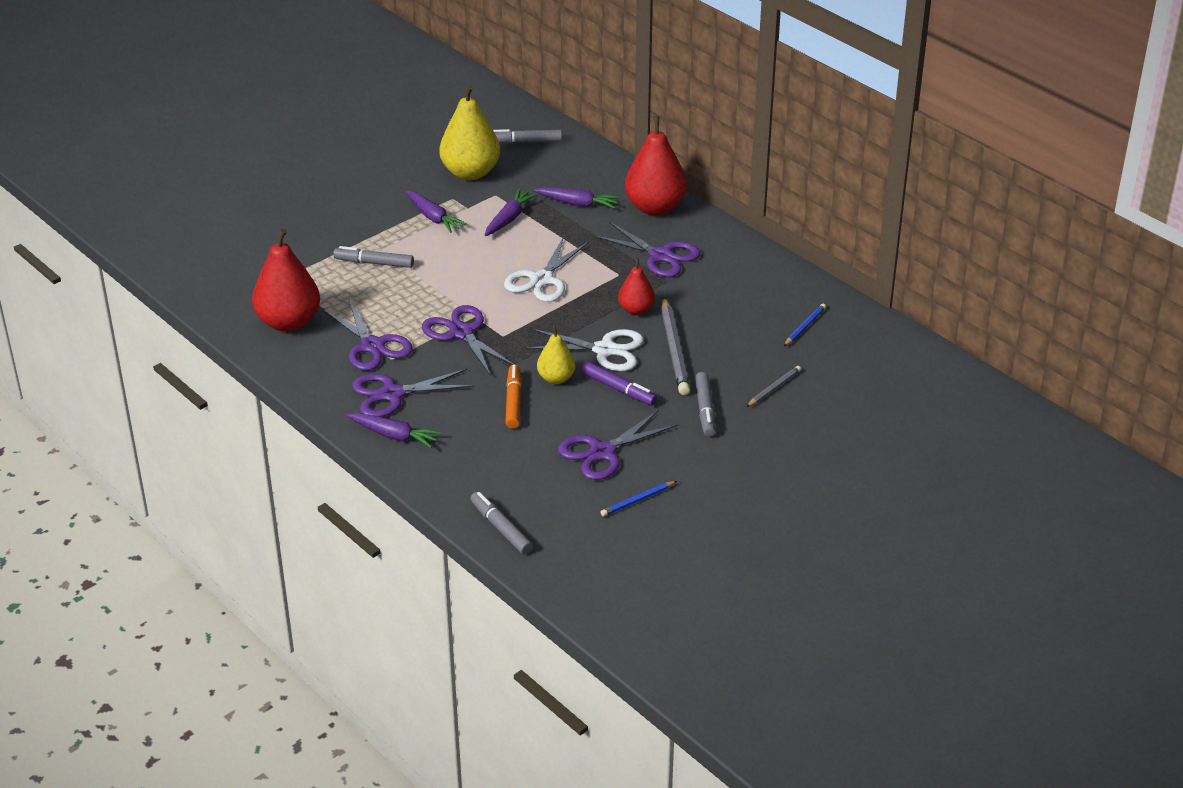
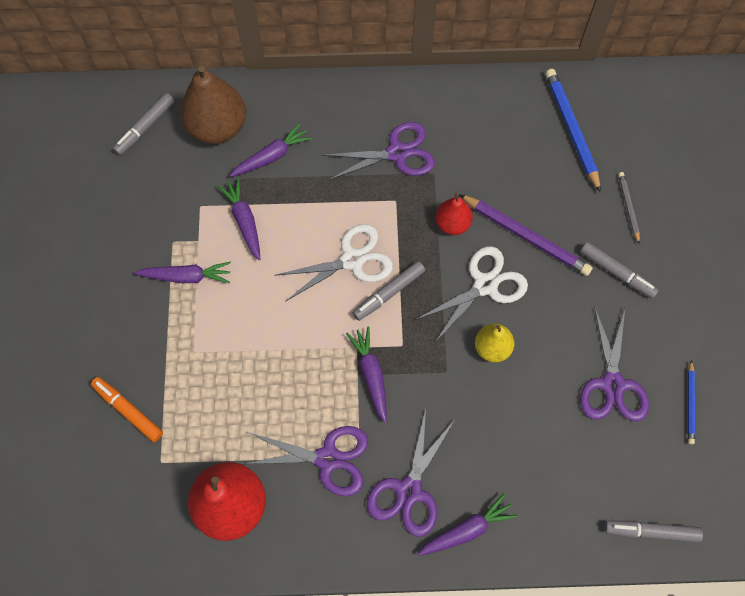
camera: 50 degrees left, 30 degrees up
grey marker [333,246,414,268] -> grey marker moved to [353,261,425,321]
purple scissors [422,305,514,376] -> purple carrot [346,327,387,423]
yellow pear [439,85,500,180] -> none
white scissors [504,236,589,302] -> white scissors turned 90 degrees counterclockwise [274,224,393,302]
orange marker [506,364,522,429] -> orange marker moved to [91,377,163,442]
purple marker [581,361,657,405] -> none
red pear [625,116,687,215] -> none
grey pencil [661,297,690,395] -> purple pencil [459,194,593,276]
blue pencil [784,304,826,346] -> blue pencil [545,69,601,193], size x1.88
none -> brown pear [180,66,246,144]

